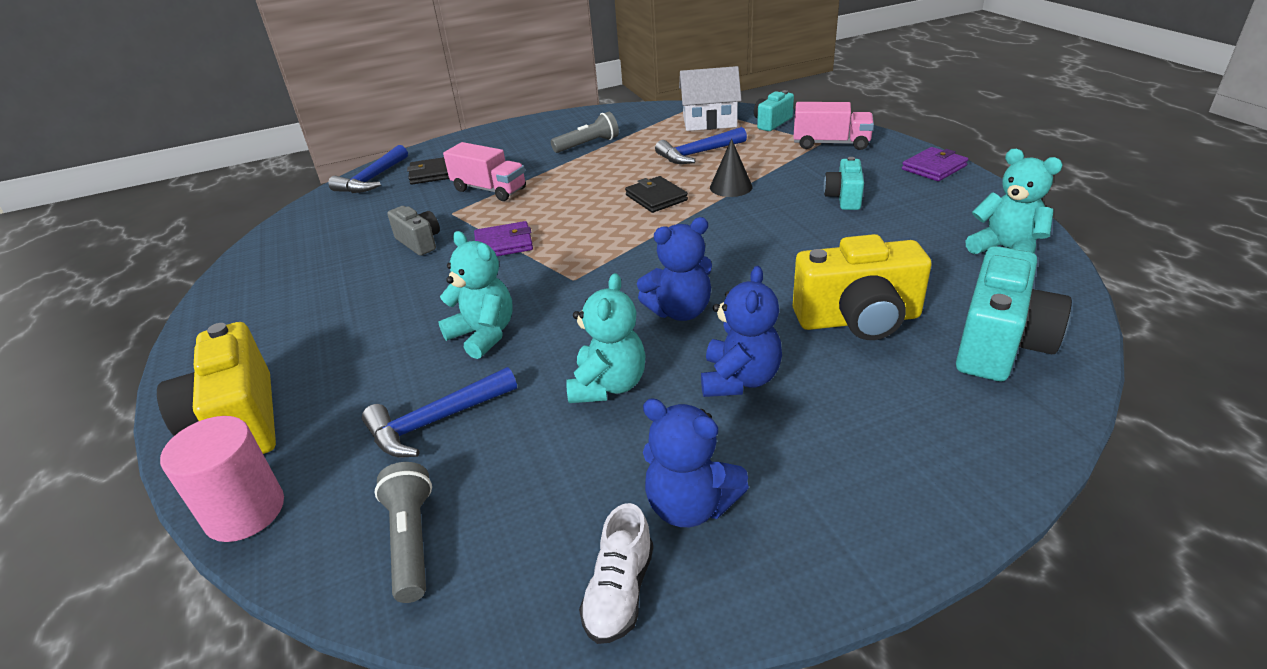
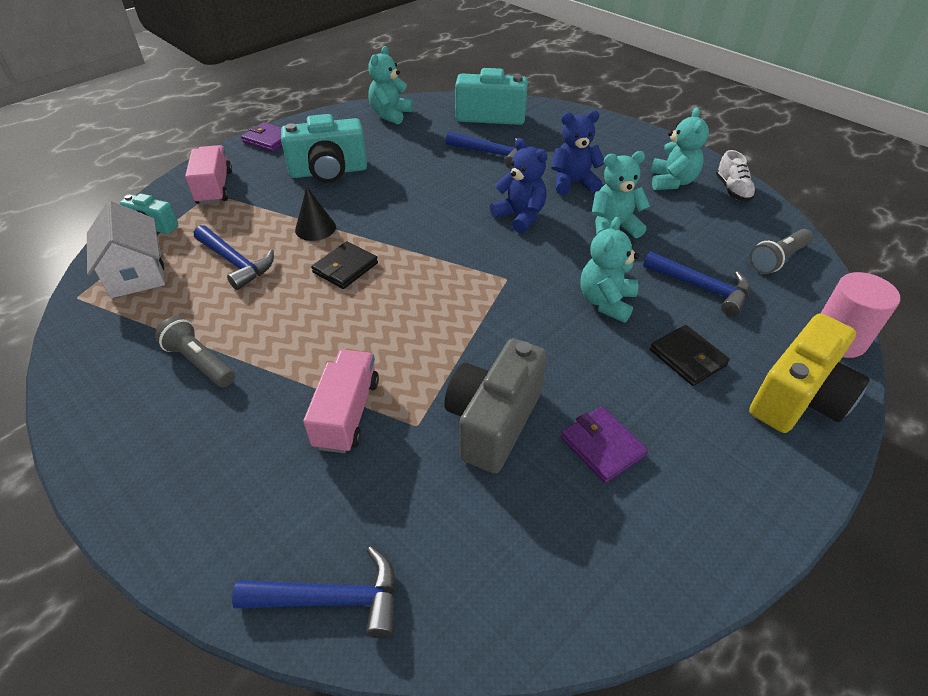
camera: 115 degrees left, 10 degrees up
grey camera [387,206,440,256] -> grey camera [444,338,547,474], size x1.76
black wallet [407,157,449,185] -> black wallet moved to [650,325,730,386]
purple wallet [474,221,533,256] -> purple wallet moved to [560,407,648,483]
white shoe [579,503,653,644] -> white shoe turned 90 degrees clockwise [716,150,756,202]
blue teddy bear [643,398,749,527] -> turquoise teddy bear [651,108,709,190]
yellow camera [793,234,932,340] -> blue hammer [446,131,518,169]
turquoise camera [824,157,864,210] -> turquoise camera [281,114,367,183], size x1.76

